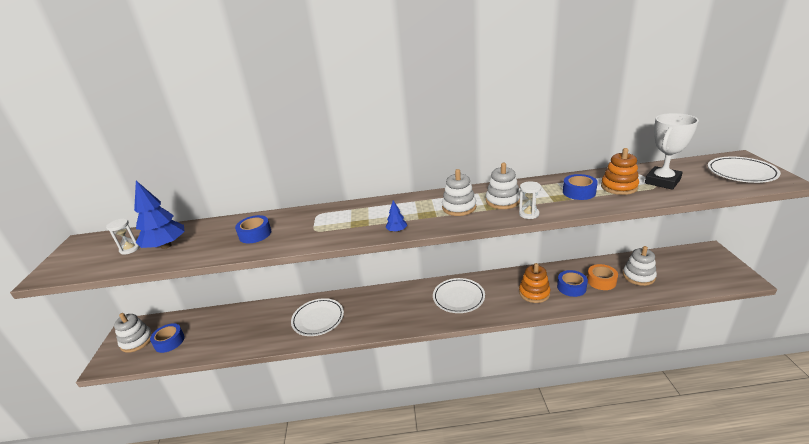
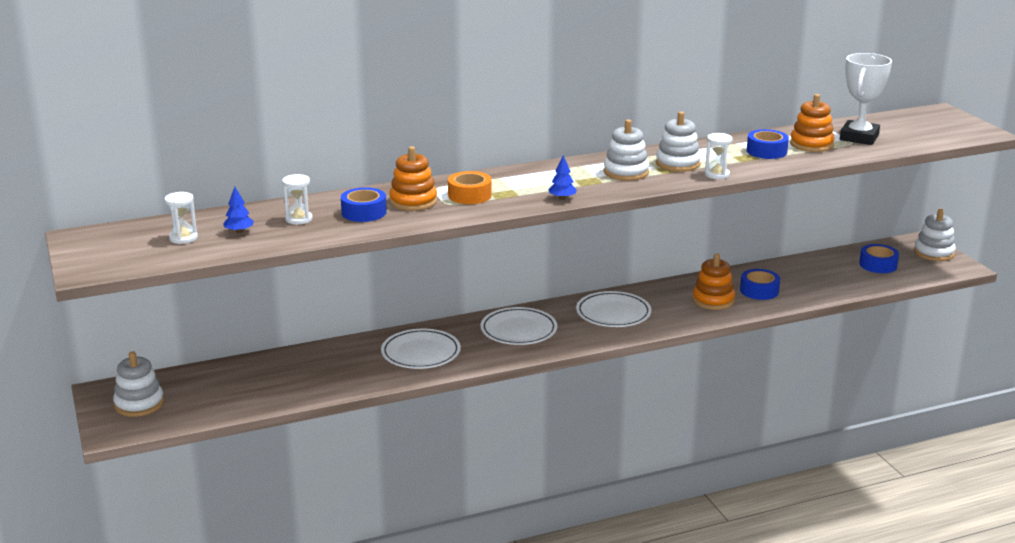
camera: 20 degrees left, 5 degrees down
blue tree [134,181,185,249] -> blue tree [223,187,254,233], size x0.47
blue tape [150,323,185,353] -> blue tape moved to [859,244,899,273]
orange tape [587,264,618,290] -> orange tape moved to [448,171,492,204]
white stacking toy [623,246,657,286] -> white stacking toy moved to [914,209,956,261]
white plate [708,157,781,183] -> white plate moved to [481,307,557,345]
none -> white hourglass [282,174,313,225]
none -> orange stacking toy [389,146,437,211]

